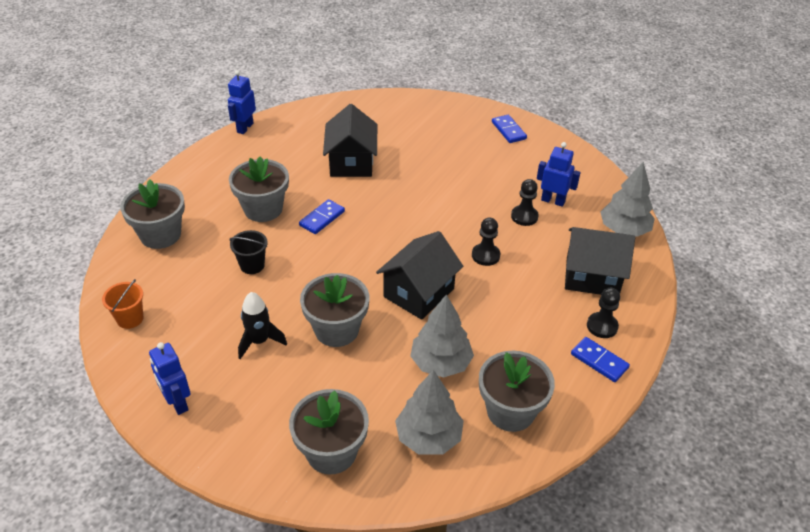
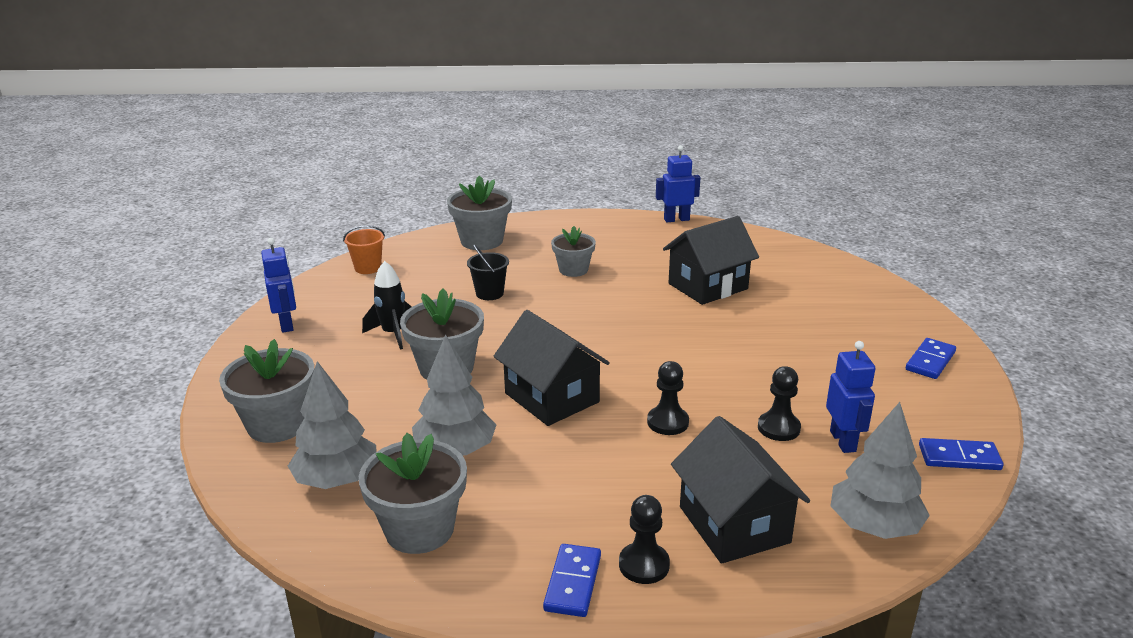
camera: 60 degrees right, 15 degrees down
blue robot [149,342,191,415] -> blue robot turned 135 degrees clockwise [261,238,296,333]
grey flower pot [229,156,289,222] -> grey flower pot [551,226,596,277], size x0.65
blue domino [299,199,345,234] -> blue domino moved to [919,438,1003,470]
black house [376,231,463,320] -> black house turned 45 degrees clockwise [494,310,610,426]

